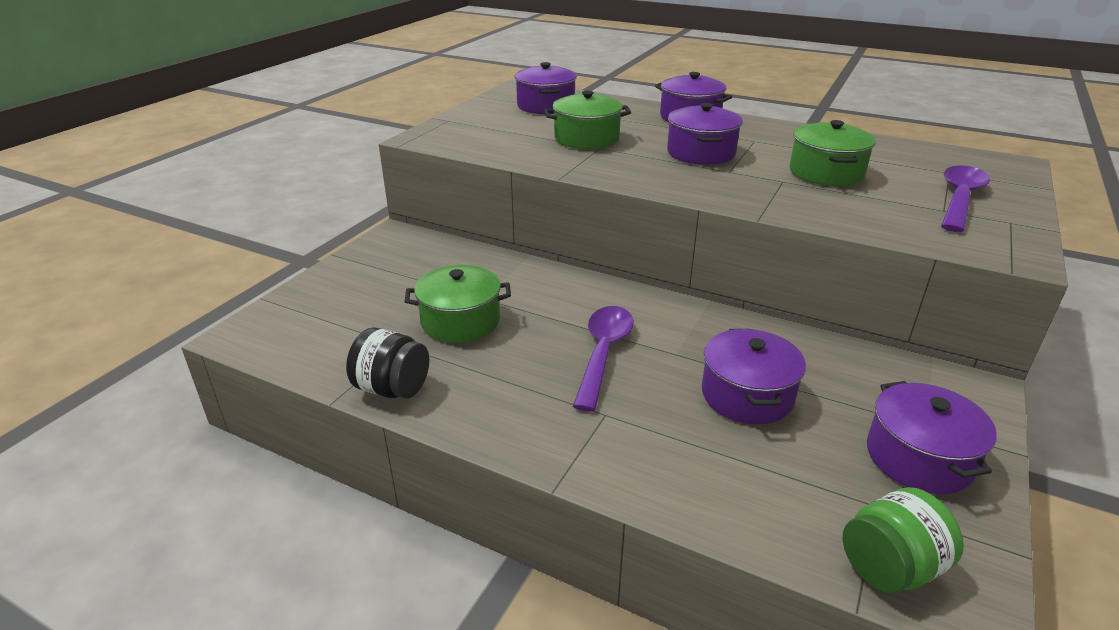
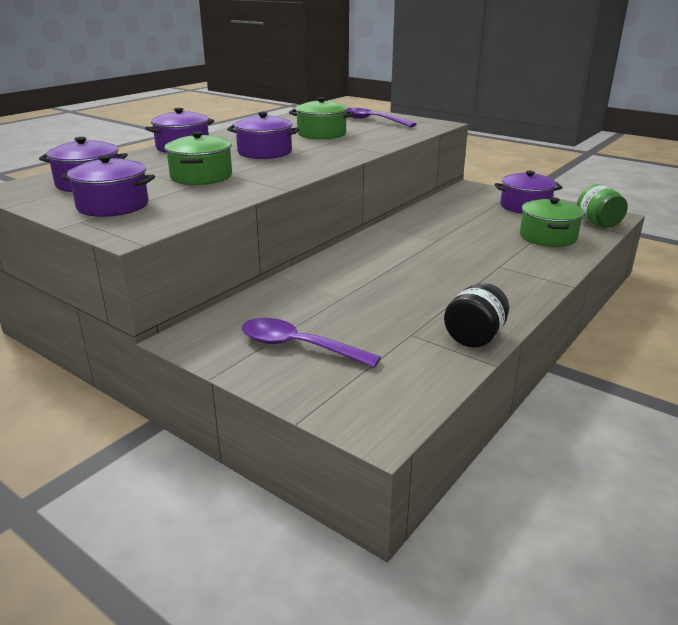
camera: 80 degrees left, 5 degrees down
green pot [405,265,511,343] -> green pot moved to [520,197,584,247]
purple spoon [573,306,634,411] -> purple spoon moved to [242,318,381,368]
purple pot [702,329,806,424] -> purple pot moved to [61,155,155,217]

